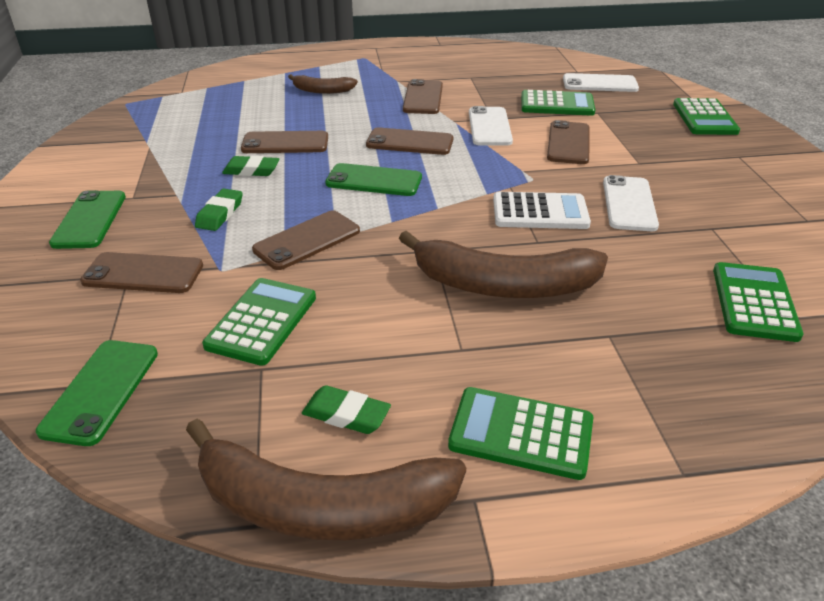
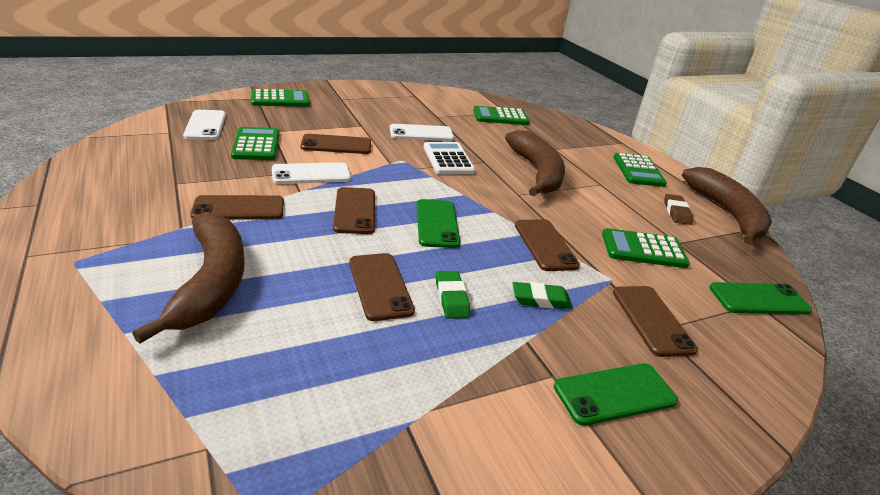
camera: 110 degrees left, 5 degrees down
brown phone [252,210,360,270] -> brown phone turned 45 degrees clockwise [515,219,580,271]
brown banana [288,74,358,94] -> brown banana [132,212,245,344], size x1.90
green eraser [302,385,391,434] -> brown eraser [664,194,693,225]

